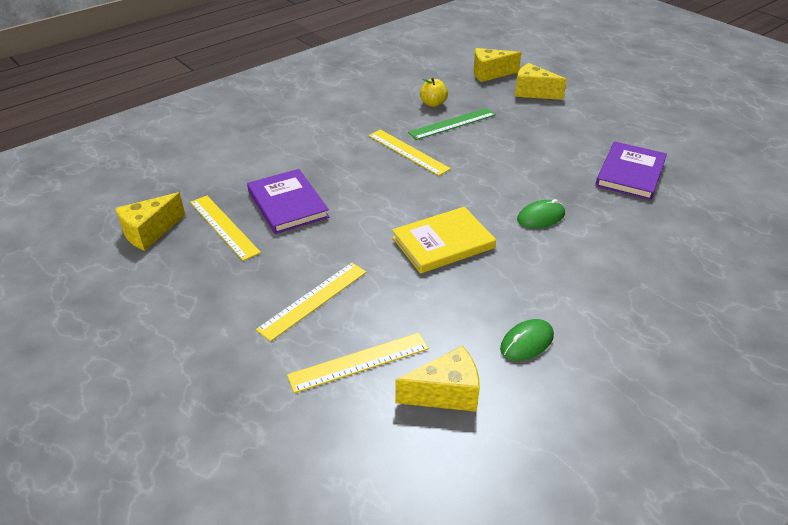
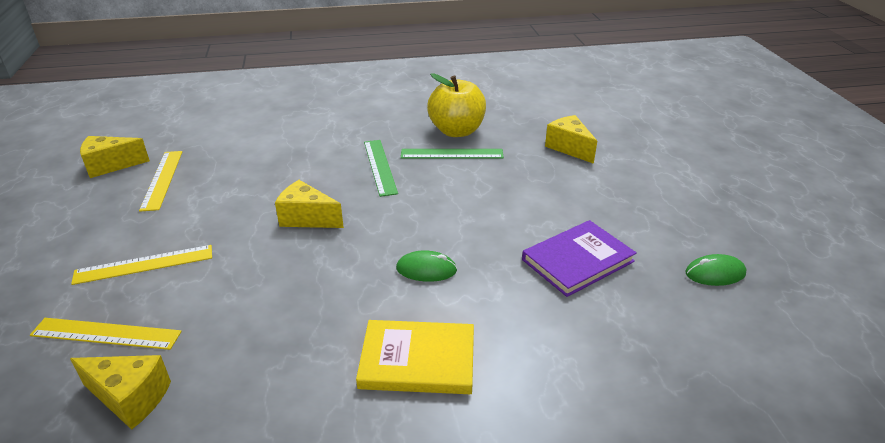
camera: 30 degrees right, 5 degrees down
purple book [247,169,329,234] -> none
yellow ruler [368,129,451,176] -> green ruler [364,140,398,197]
yellow book [392,207,496,274] -> yellow book moved to [356,320,474,394]
yellow apple [420,78,448,107] -> yellow apple [427,73,486,137], size x1.96
yellow cheese [474,48,521,82] -> yellow cheese moved to [275,180,344,228]
green mouse [500,319,554,361] -> green mouse moved to [685,254,747,286]

